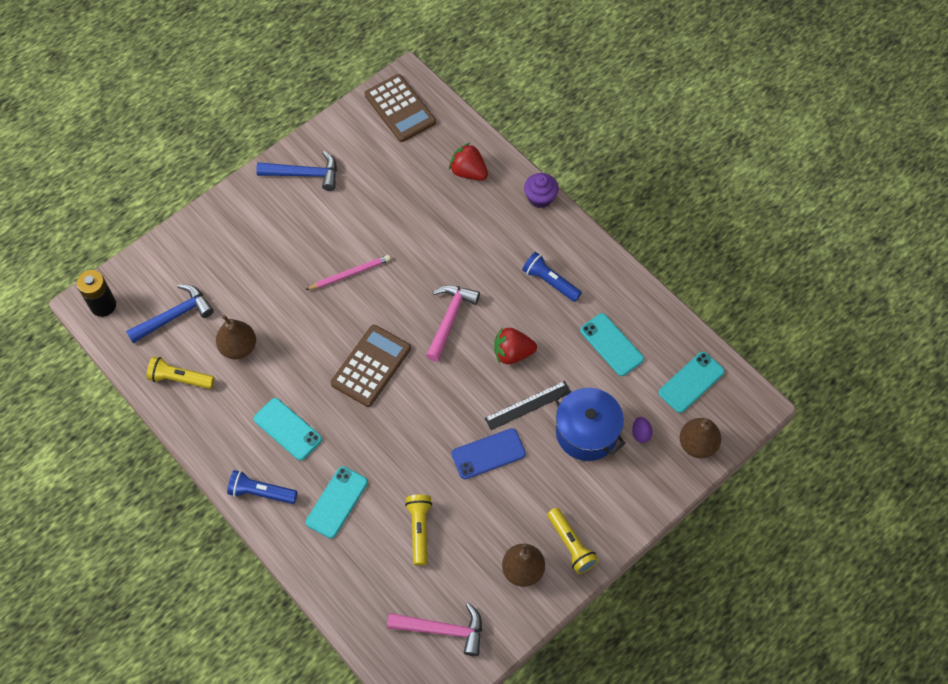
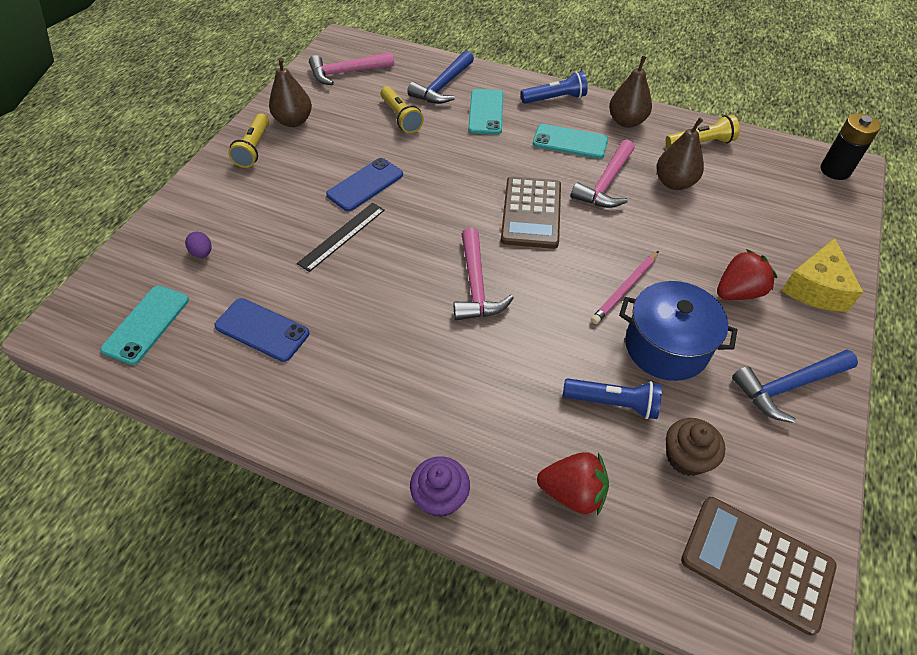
camera: 155 degrees right, 10 degrees down
blue hammer [126,284,214,343] -> blue hammer moved to [407,50,474,104]
red strawberry [494,327,537,364] -> red strawberry moved to [717,249,778,300]
blue flashlight [522,252,582,302] -> blue flashlight moved to [563,378,662,419]
yellow flashlight [547,508,599,574] -> yellow flashlight turned 120 degrees counterclockwise [228,113,269,168]
blue pot [554,388,625,461] -> blue pot moved to [619,281,737,381]
turquoise phone [580,313,644,376] -> blue phone [214,298,310,362]
brown pear [680,418,721,458] -> brown pear moved to [609,56,652,128]
none -> pink hammer [571,139,635,208]
none -> brown cupcake [666,418,725,476]
none -> yellow cheese [781,238,863,312]

